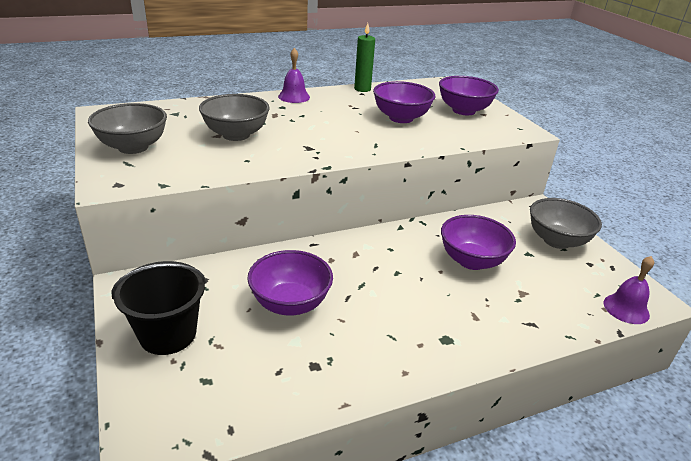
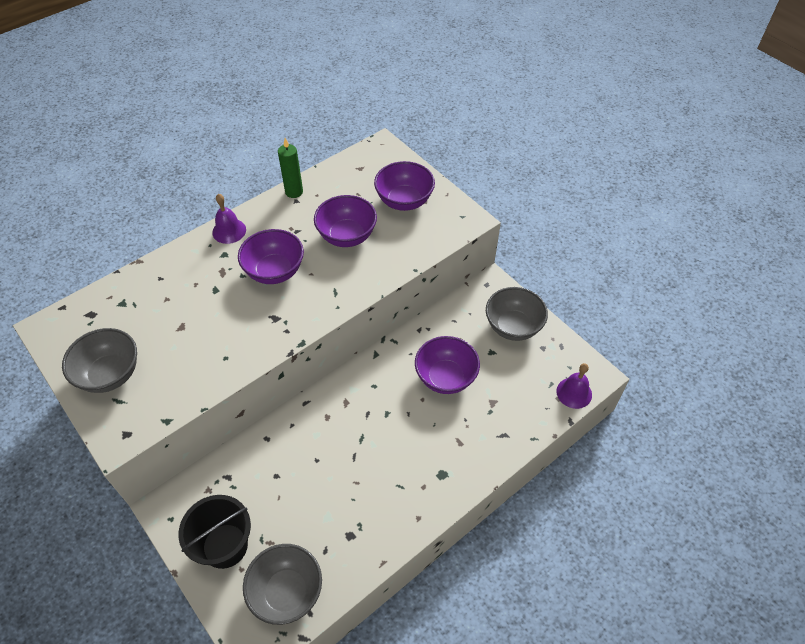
camera: 15 degrees left, 20 degrees up
grey bowl [199,94,270,141] -> grey bowl moved to [243,544,322,625]
purple bowl [247,250,333,316] -> purple bowl moved to [238,229,304,284]

